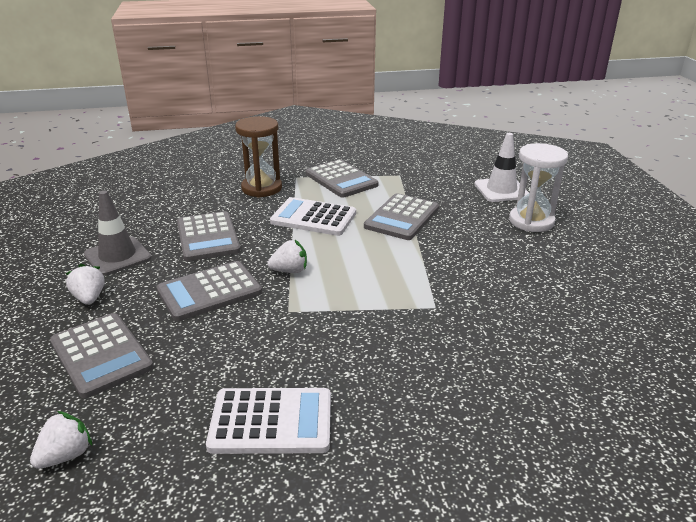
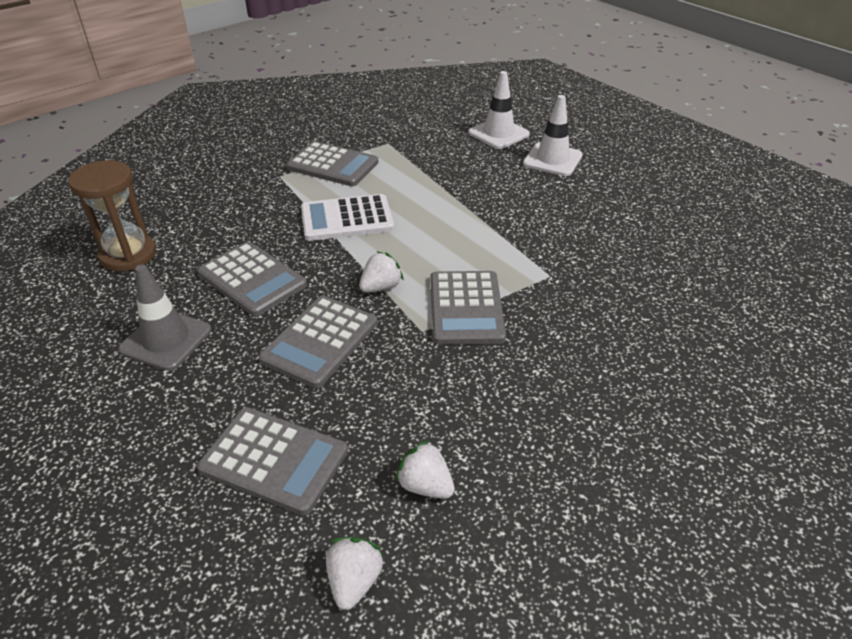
camera: 30 degrees left, 10 degrees up
white strawberry [66,264,105,305] -> white strawberry moved to [395,440,455,499]
white calculator [206,388,331,454] -> none
brown hourglass [235,116,282,197] -> brown hourglass moved to [68,160,156,272]
grey calculator [364,193,439,240] -> grey calculator moved to [430,271,506,345]
white hourglass [509,143,568,232] -> white traffic cone [523,95,583,176]

